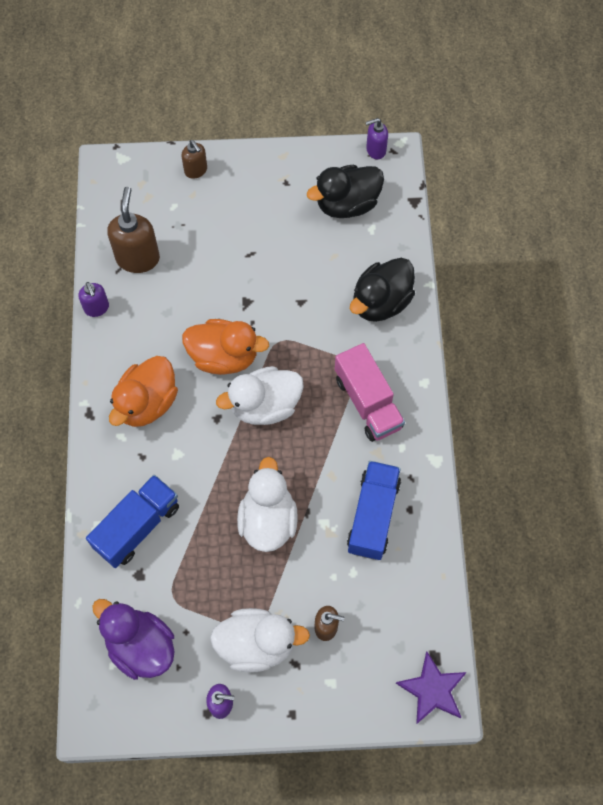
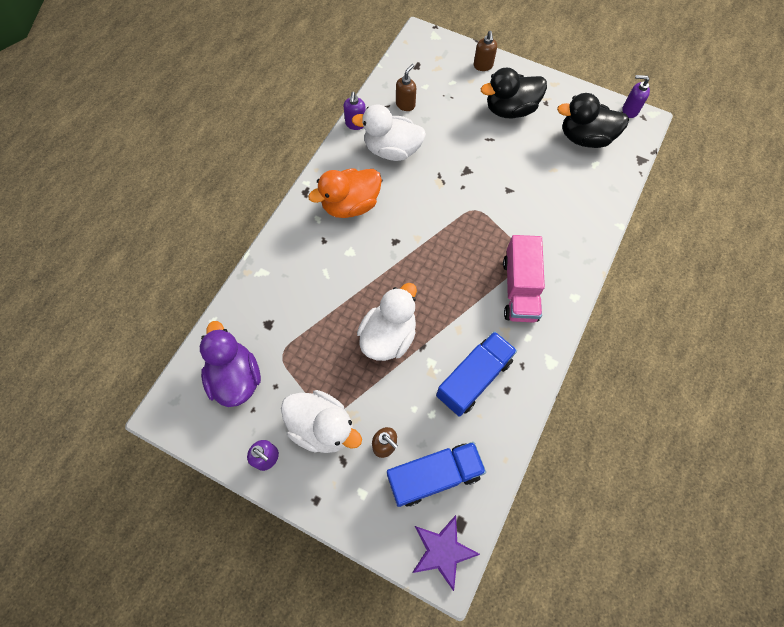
camera: 30 degrees right, 0 degrees up
blue truck [86,475,179,568] -> blue truck moved to [387,442,486,507]
brown soap dispenser [107,187,160,273] -> brown soap dispenser [396,64,416,111], size x0.57
orange duck [182,319,269,375] -> none
white duck [216,366,304,425] -> white duck moved to [352,105,426,161]
black duck [350,258,415,322] -> black duck moved to [481,68,547,118]

